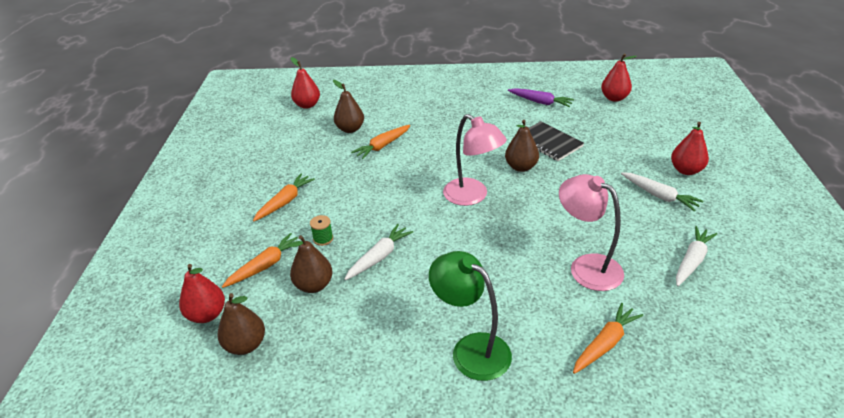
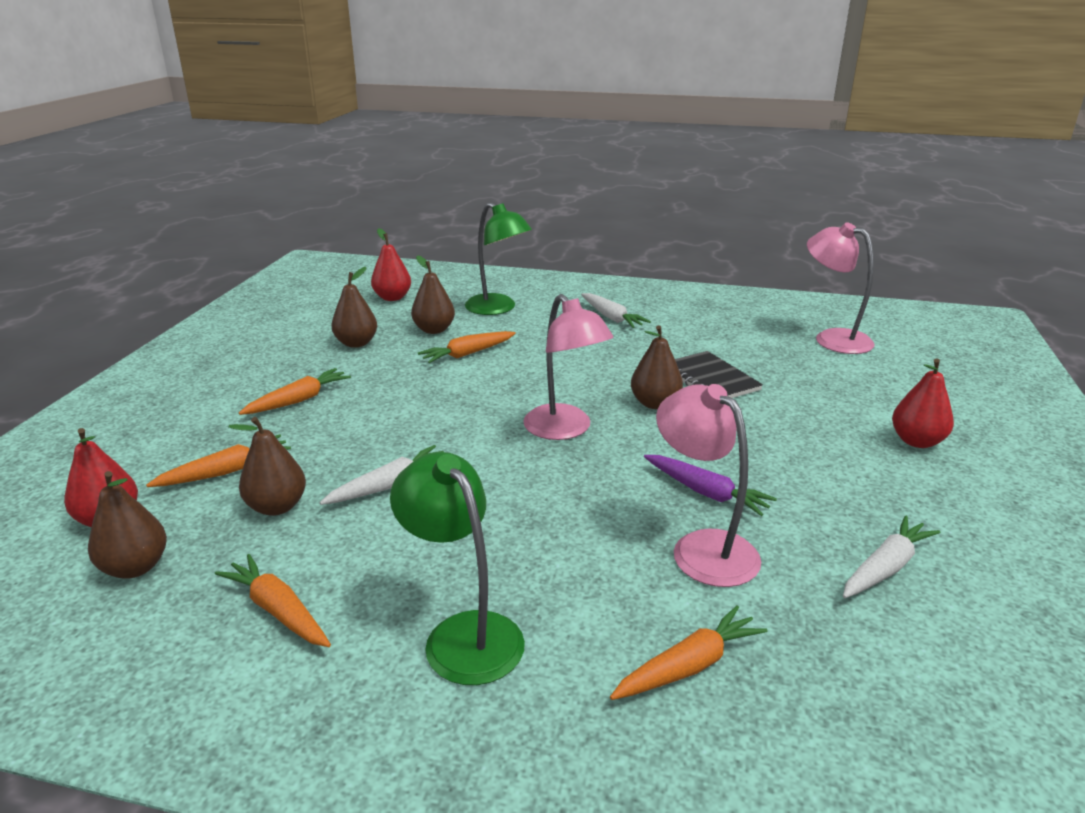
camera: 10 degrees right, 10 degrees down
green spool [310,215,333,246] -> none
purple carrot [508,88,574,107] -> purple carrot moved to [644,455,777,516]
red pear [601,54,637,102] -> pink lamp [807,222,875,354]
white carrot [621,172,704,212] -> white carrot moved to [581,293,651,328]
none -> orange carrot [215,554,331,647]
none -> brown pear [331,267,377,348]
none -> green lamp [465,202,532,315]

